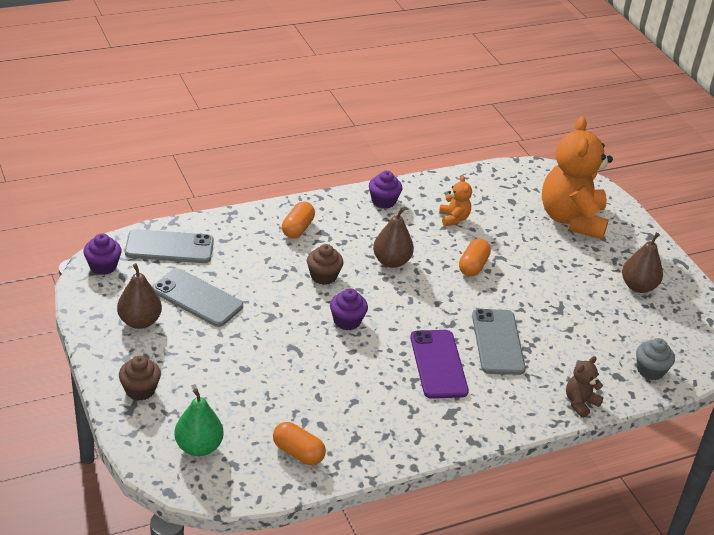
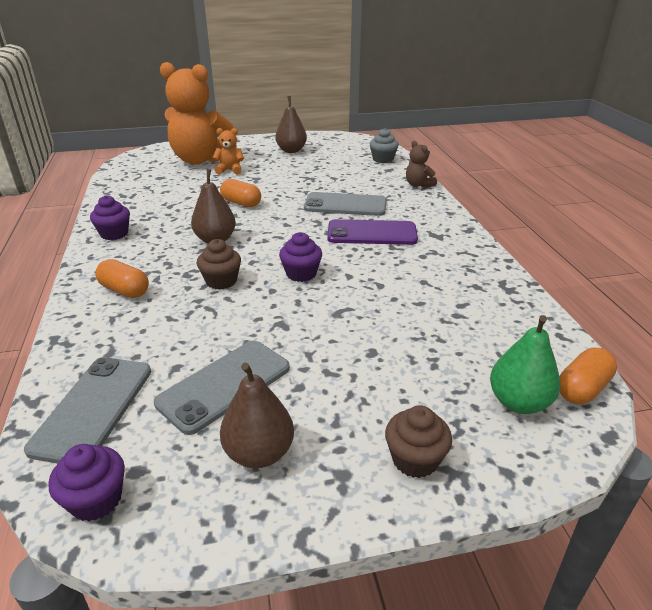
camera: 75 degrees left, 5 degrees down
orange capsule [273,422,326,465] -> orange capsule moved to [560,348,617,405]
orange teddy bear [439,175,472,226] -> orange teddy bear moved to [213,128,244,175]

